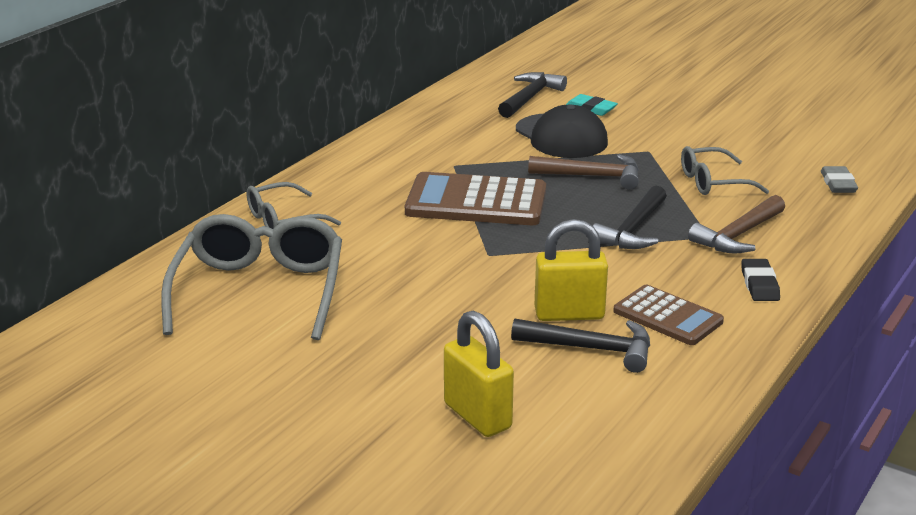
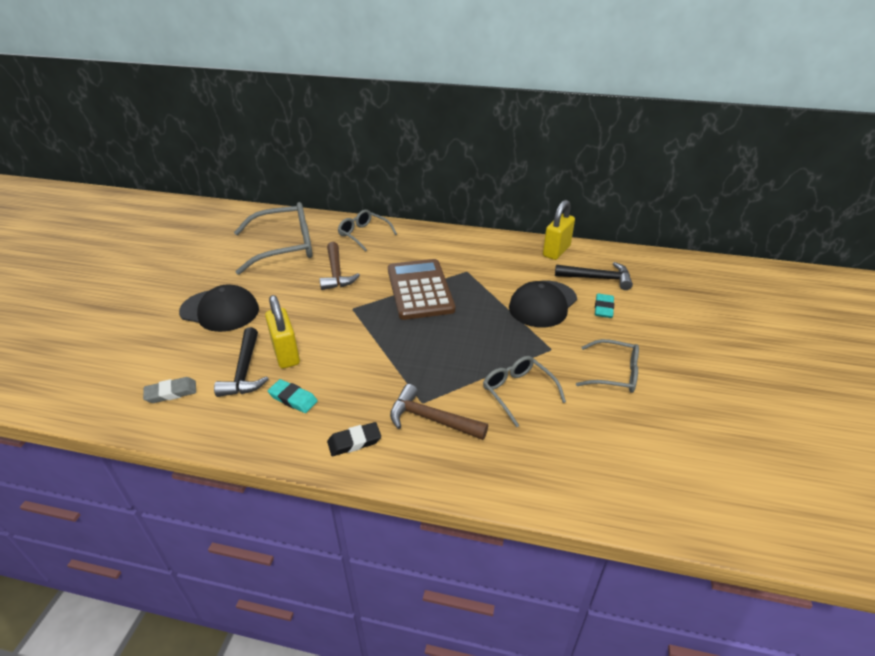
camera: 70 degrees right, 10 degrees up
yellow padlock [444,311,514,437] -> yellow padlock moved to [543,200,575,260]
brown hammer [528,154,639,190] -> brown hammer moved to [320,242,360,290]
black hammer [593,186,667,249] -> none
brown calculator [613,285,724,345] -> turquoise eraser [268,379,318,413]
grey eraser [821,166,858,193] -> grey eraser moved to [143,377,196,403]
none -> black cap [179,285,259,332]
none -> grey glasses [576,339,639,393]

